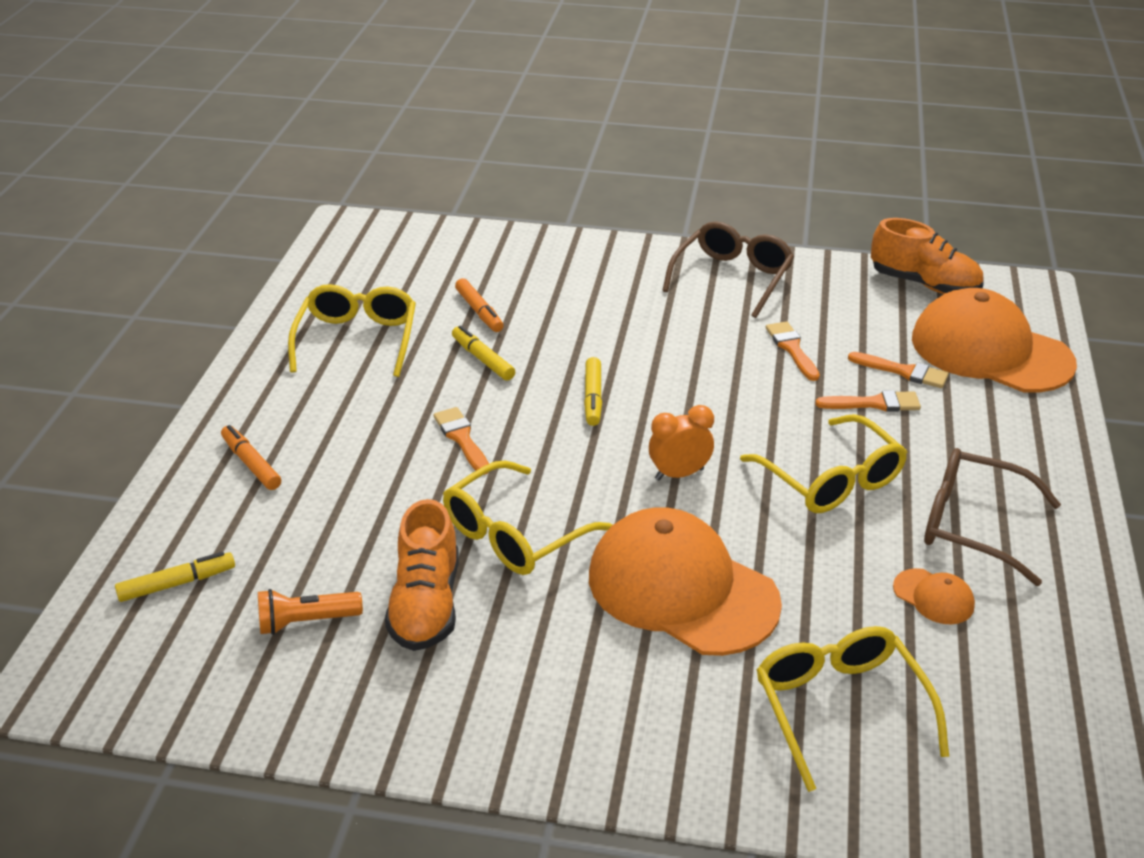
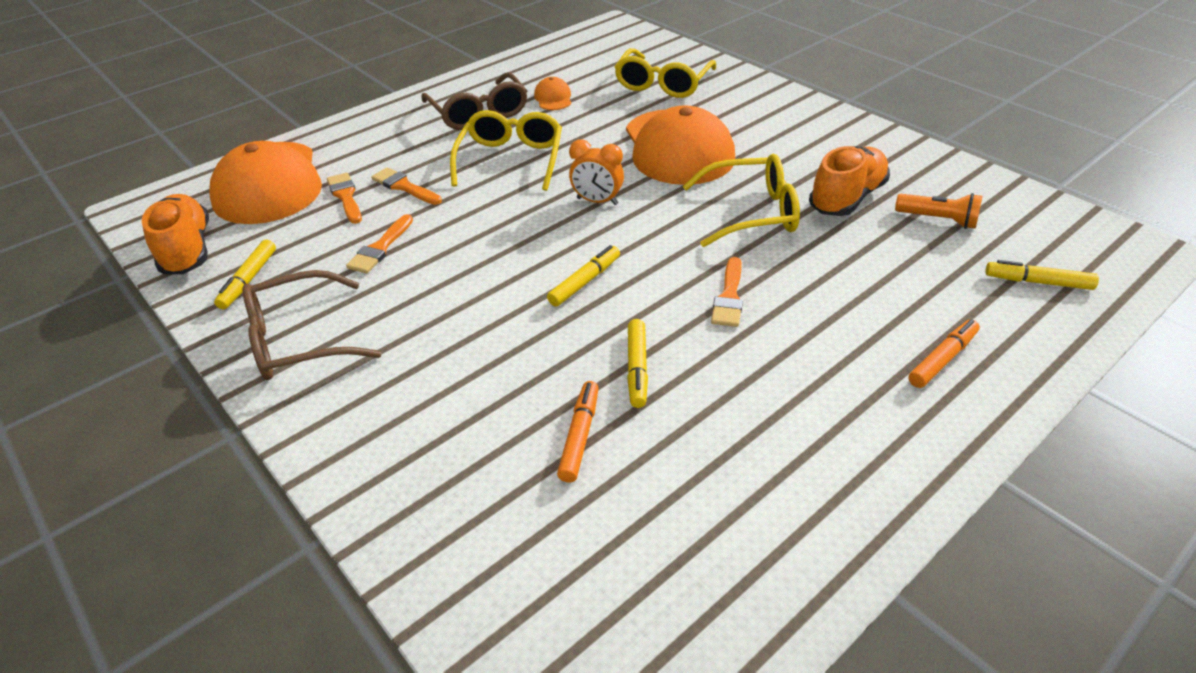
camera: 140 degrees left, 5 degrees up
orange marker [221,425,281,490] -> orange marker turned 135 degrees counterclockwise [908,319,980,388]
yellow glasses [288,284,416,377] -> none
none -> yellow marker [214,240,276,309]

